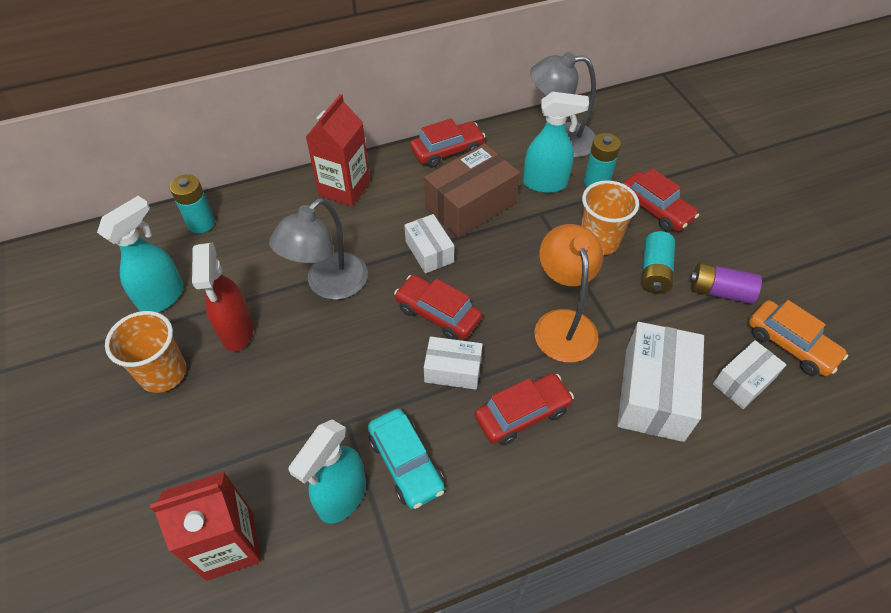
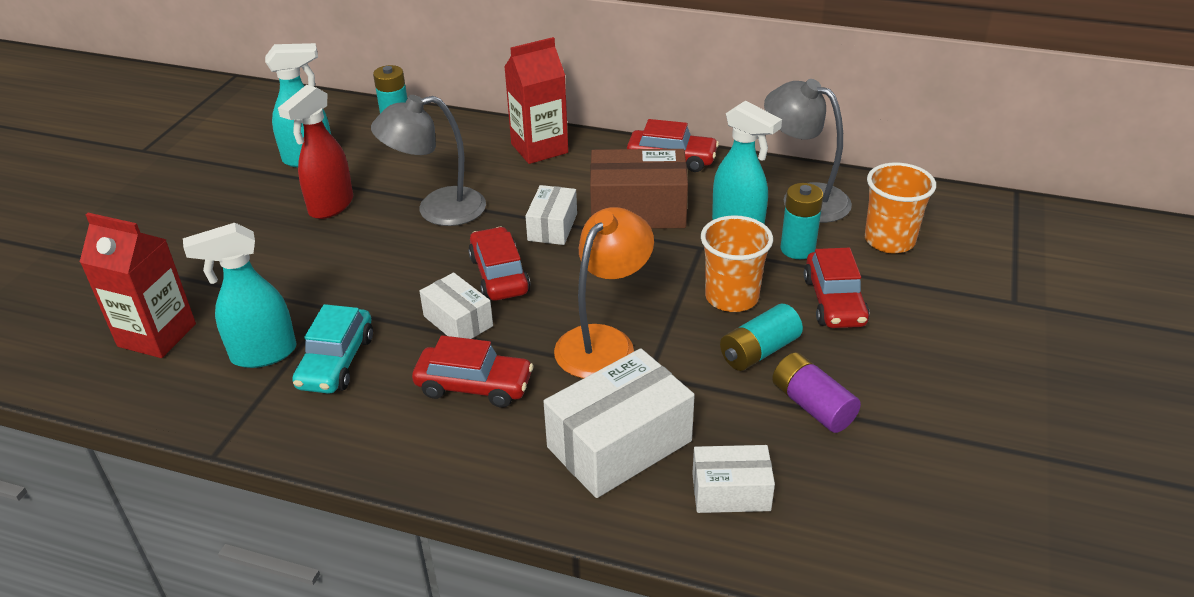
camera: 40 degrees right, 15 degrees down
orange cup [105,311,187,393] -> orange cup moved to [865,163,936,253]
orange car [748,300,848,376] -> none

